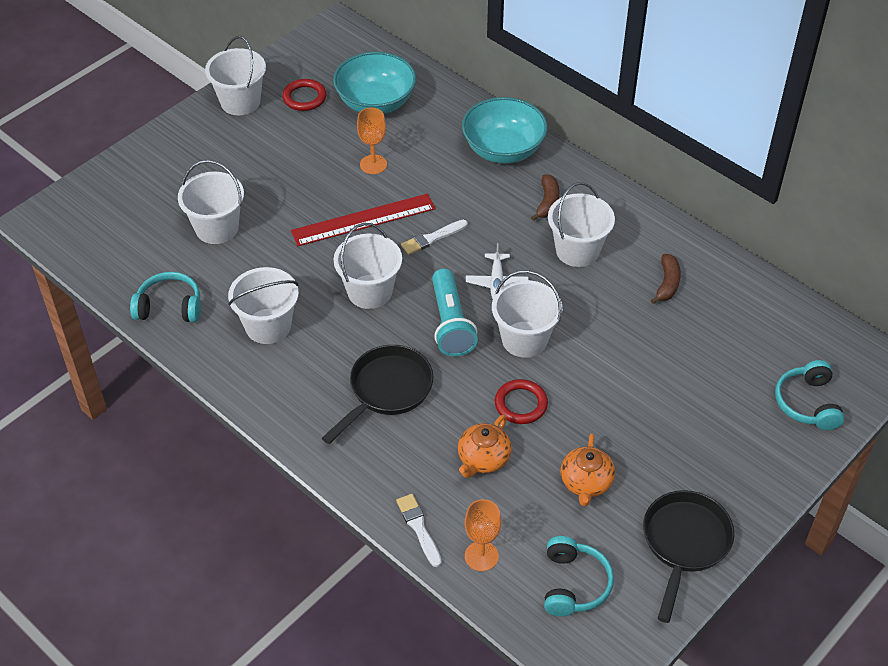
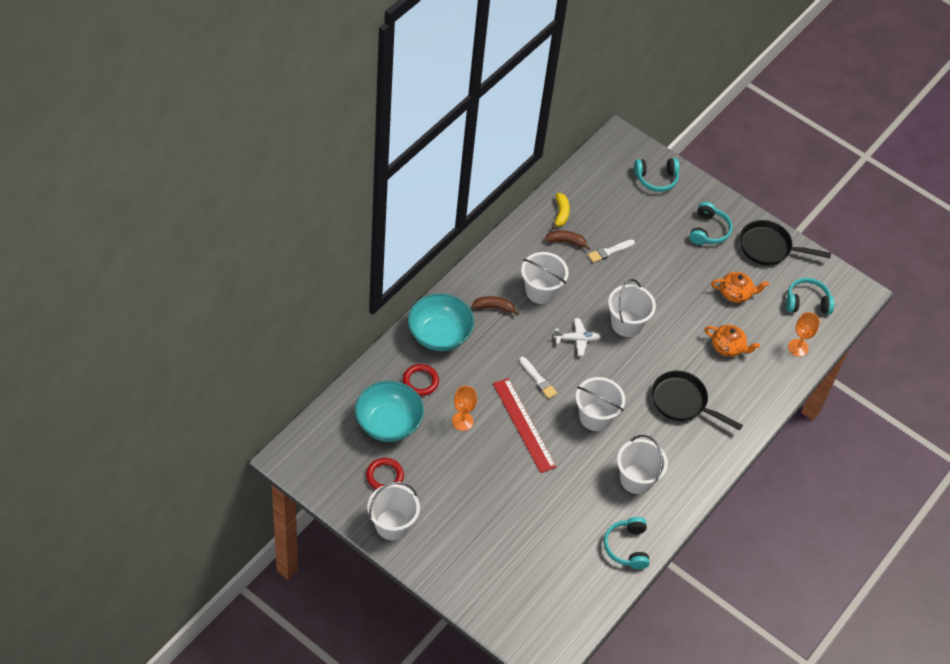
camera: 100 degrees left, 5 degrees up
white bucket [178,160,244,244] -> none
white brush [396,494,442,567] -> white brush moved to [588,239,635,263]
turquoise flashlight [432,269,478,356] -> none
red ring [495,379,548,424] -> red ring moved to [403,364,439,396]
none -> yellow banana [552,193,570,229]
none -> turquoise headphones [689,202,733,245]

